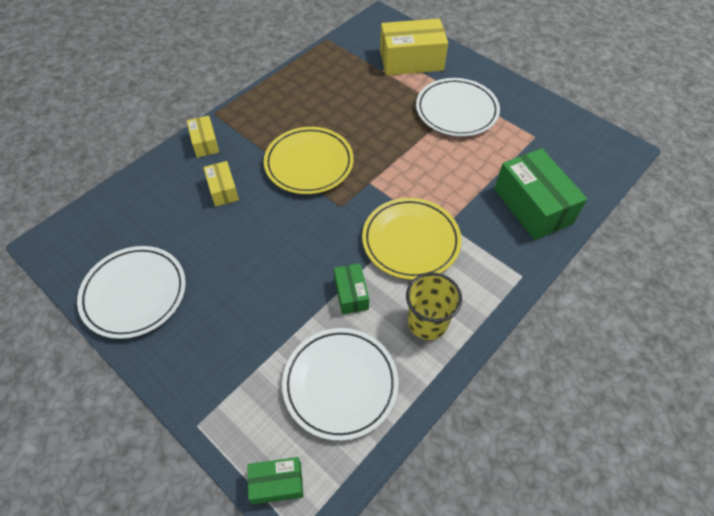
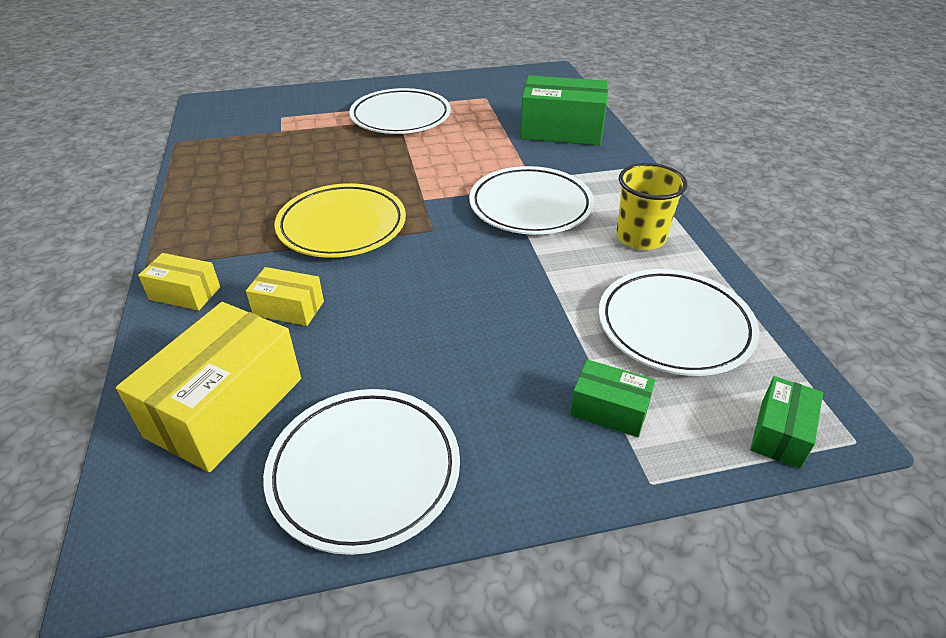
camera: 55 degrees left, 15 degrees down
green box [334,263,369,315] -> green box moved to [570,359,655,437]
yellow plate [362,198,462,280] -> white plate [469,166,594,235]
yellow box [380,18,448,75] -> yellow box moved to [116,302,301,472]

